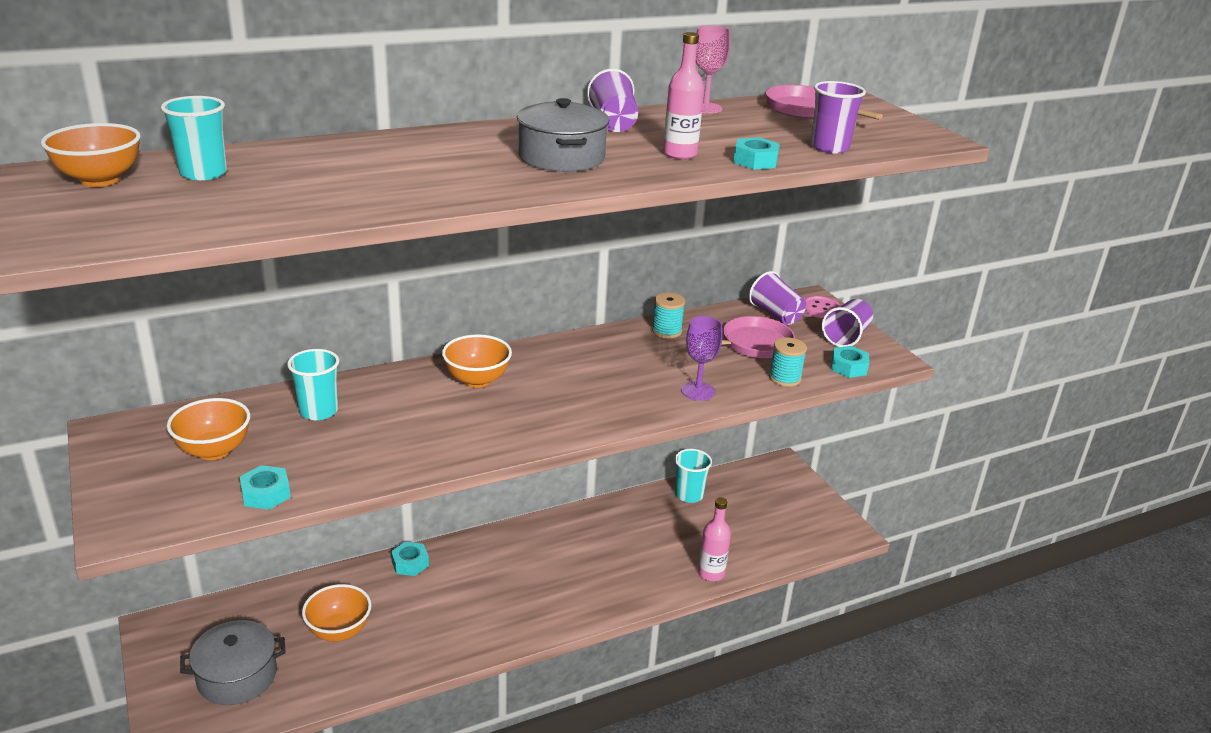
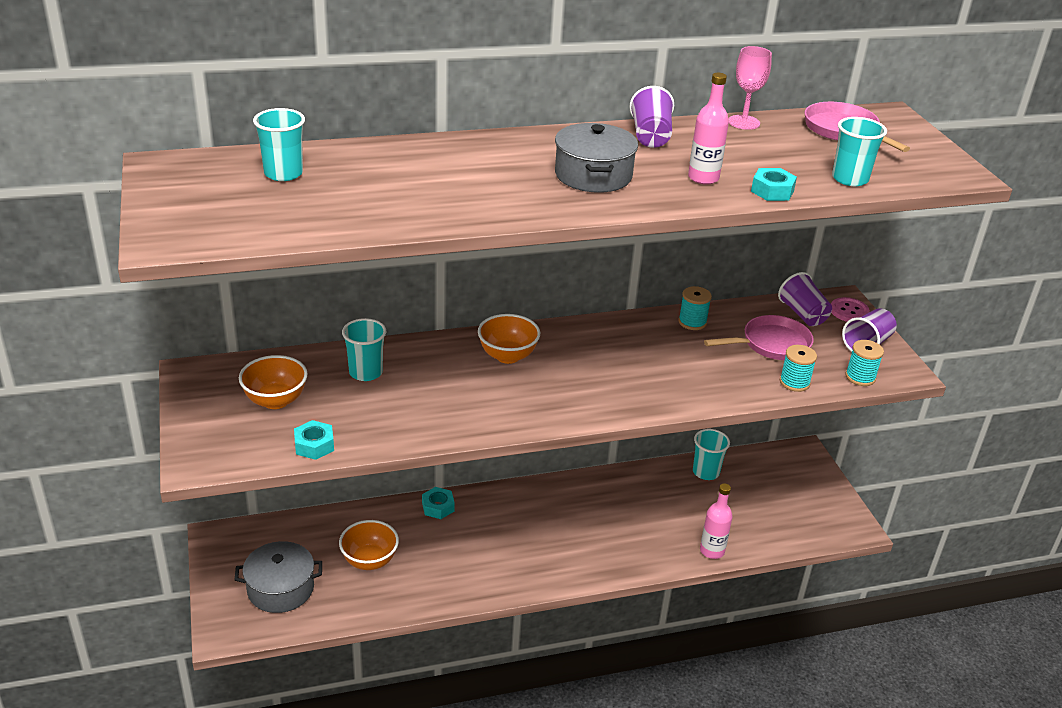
camera: 10 degrees right, 5 degrees up
orange bowl [41,123,141,187] -> none
purple goblet [681,316,723,401] -> none
purple cup [811,81,866,153] -> turquoise cup [832,117,887,186]
turquoise nut [831,346,869,378] -> turquoise spool [845,340,884,386]

